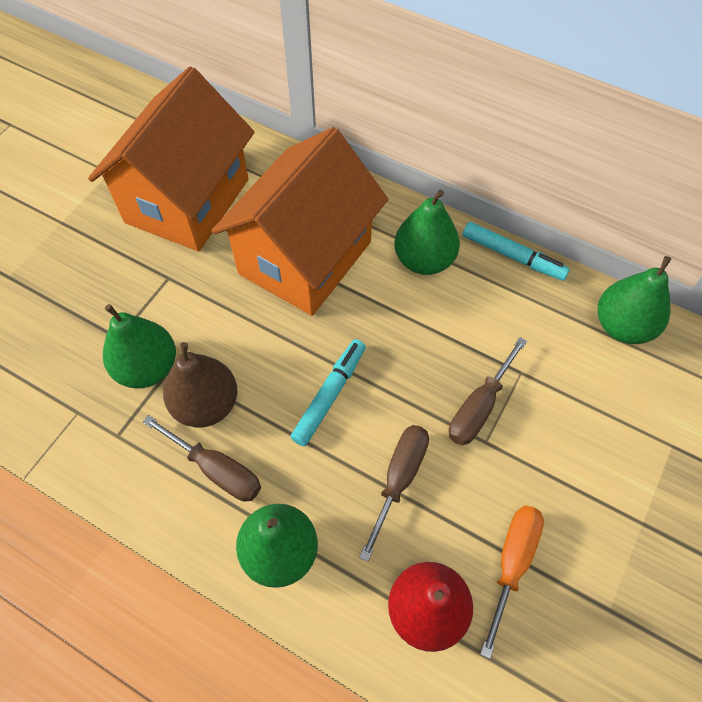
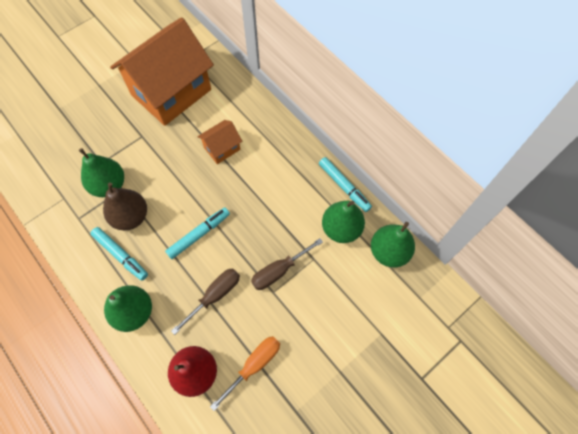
camera: 20 degrees right, 5 degrees up
brown screwdriver [143,415,261,502] -> turquoise marker [91,227,148,281]
orange house [212,127,388,316] -> orange house [197,120,242,164], size x0.44
green pear [394,189,460,275] -> green pear moved to [322,201,365,243]

